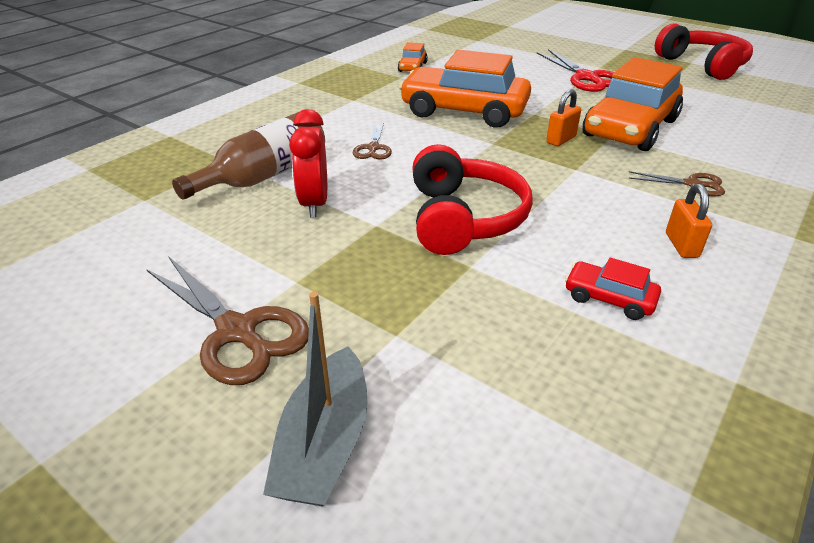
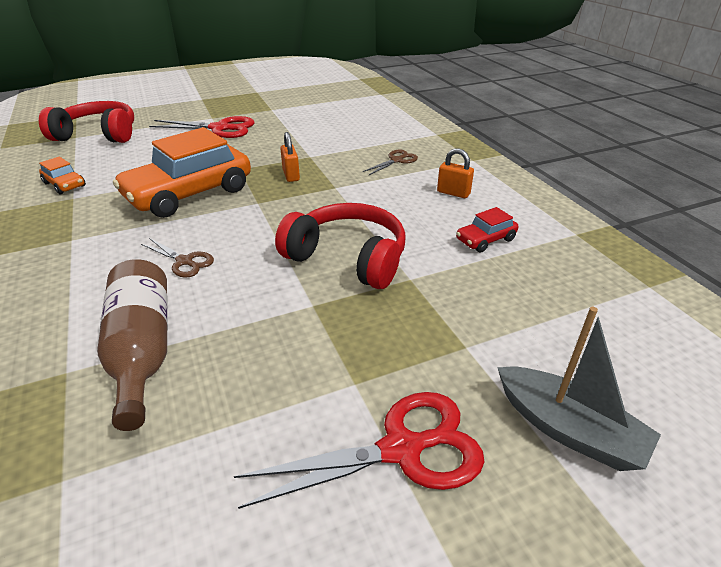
camera: 60 degrees left, 0 degrees up
brown scissors [146,256,309,385] -> red scissors [234,392,484,509]
red clock [289,109,327,218] -> none
orange car [582,57,683,151] -> none
red headphones [655,23,753,80] -> red headphones moved to [39,101,134,143]

